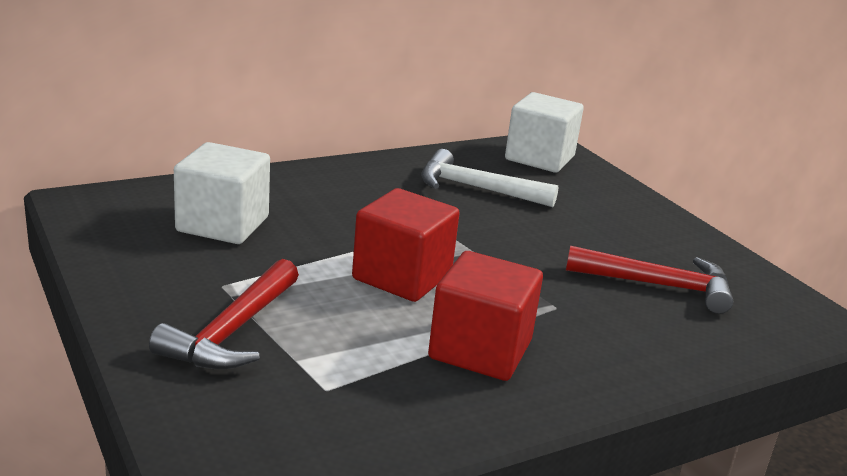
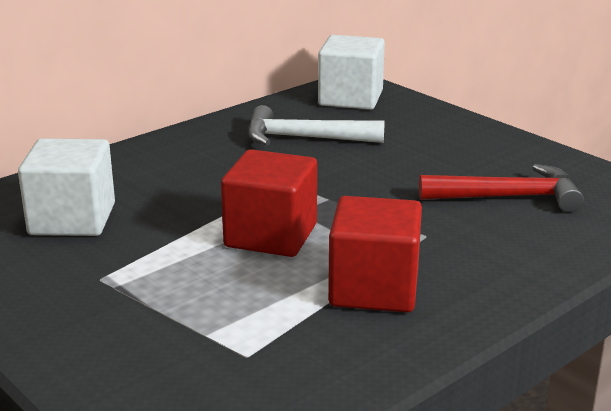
camera: 10 degrees left, 0 degrees up
red hammer [149,259,299,370] -> none

